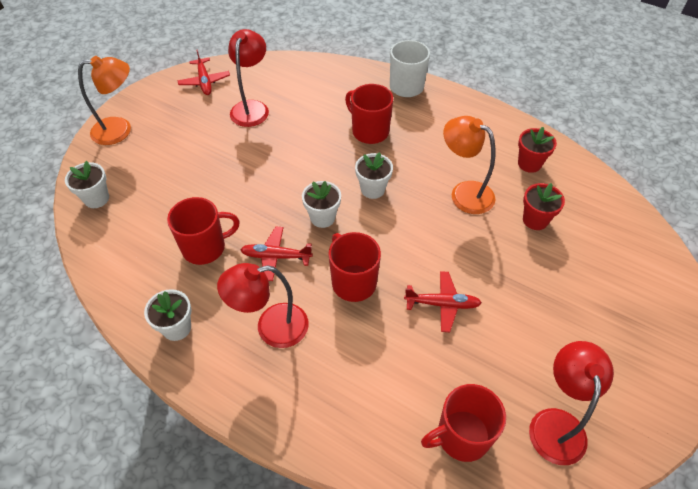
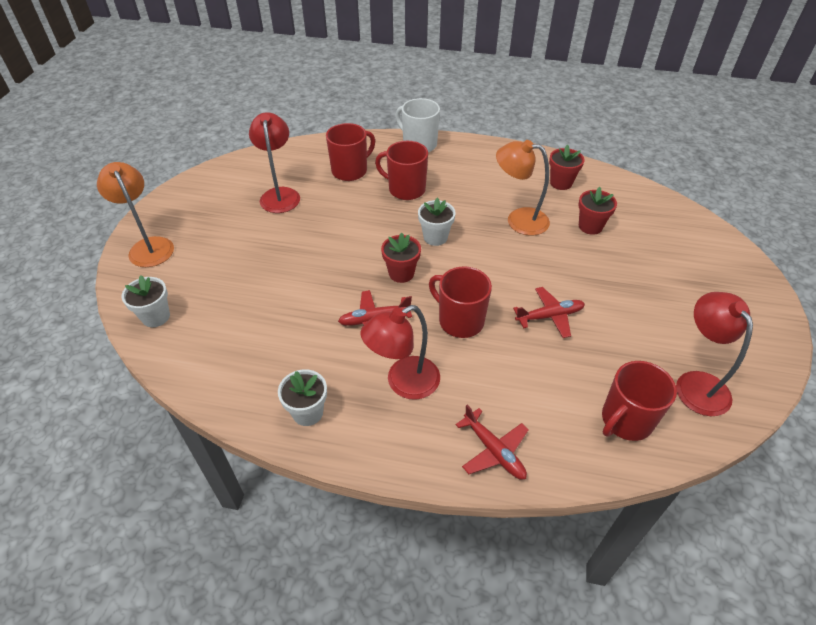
camera: 20 degrees left, 5 degrees down
orange lamp [78,56,131,145] -> orange lamp turned 90 degrees counterclockwise [97,162,174,267]
red mug [167,197,240,265] -> red mug moved to [326,123,375,181]
red plane [178,49,230,95] -> red plane moved to [455,405,528,479]
white flower pot [302,181,341,228] -> red flower pot [381,232,421,283]

